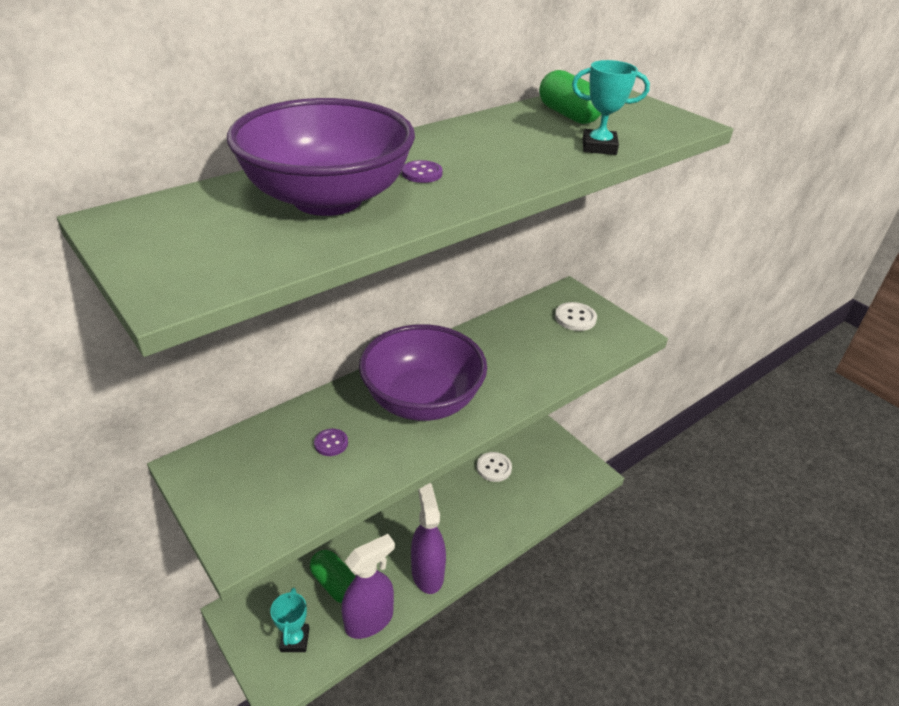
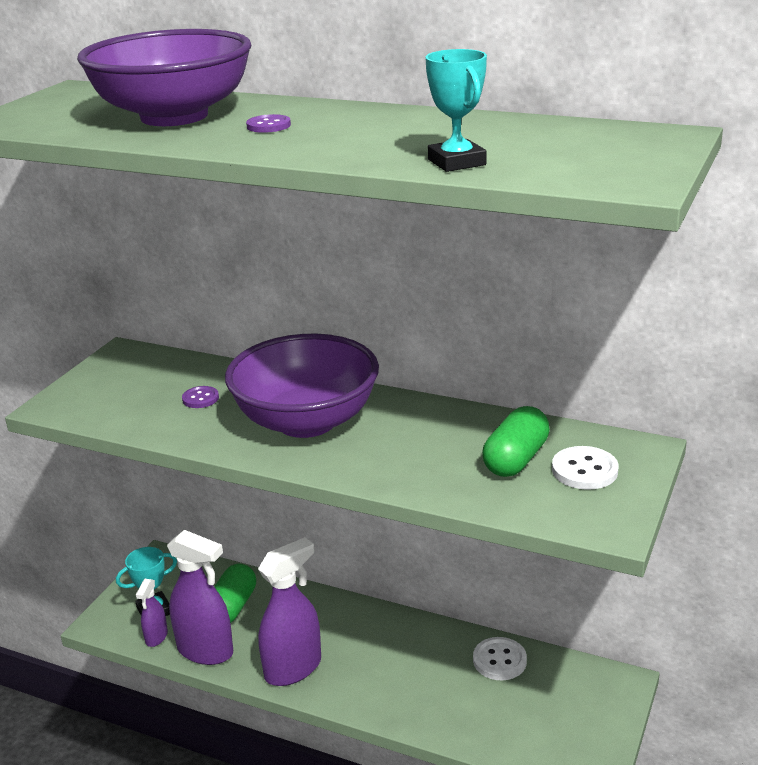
camera: 65 degrees right, 10 degrees down
green capsule [539,70,601,124] -> green capsule moved to [482,406,550,477]
none -> purple spray bottle [136,579,168,647]

